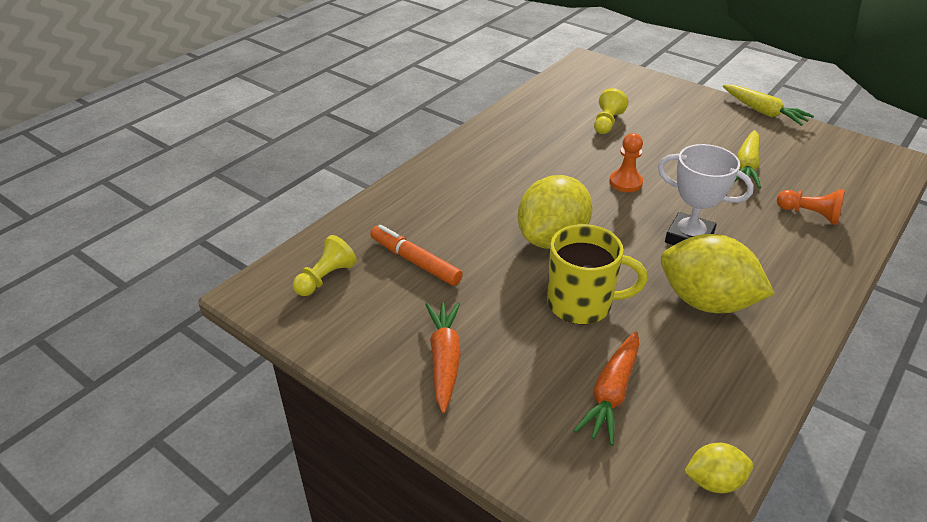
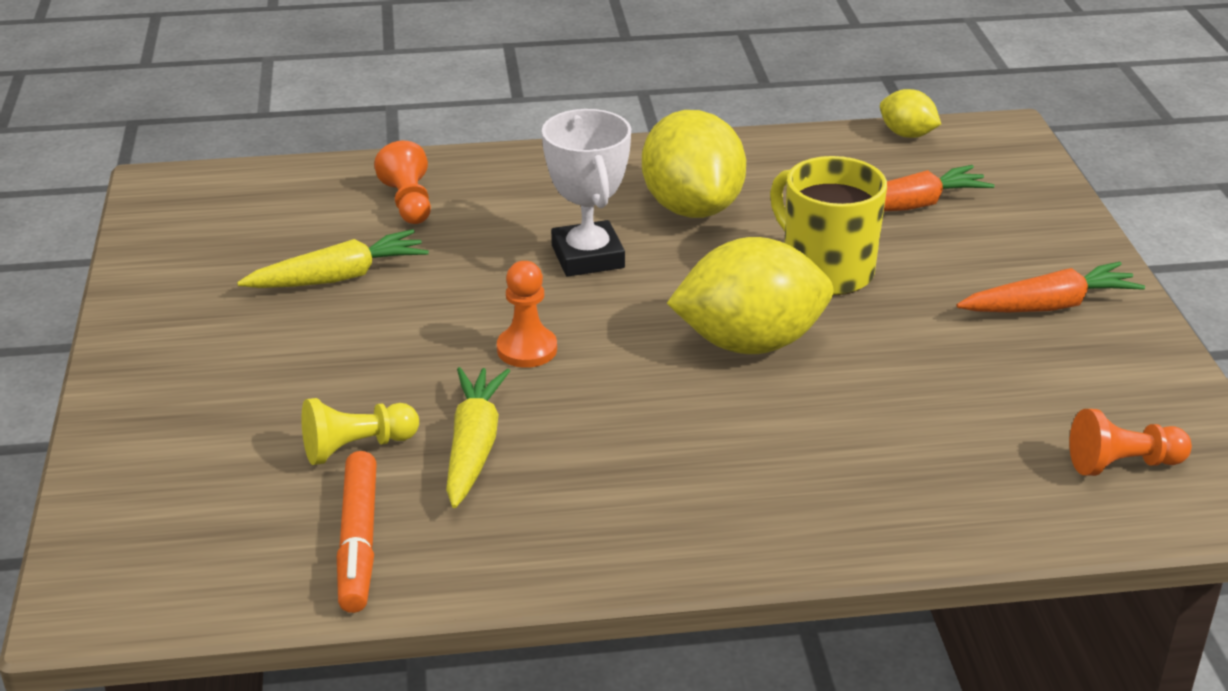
camera: 135 degrees left, 5 degrees down
yellow pawn [293,235,357,296] -> orange pawn [1069,409,1192,476]
orange marker [370,225,463,286] -> orange marker moved to [337,451,377,613]
orange carrot [425,302,461,413] -> orange carrot turned 150 degrees counterclockwise [957,262,1145,313]
yellow carrot [723,85,814,126] -> yellow carrot moved to [446,367,510,508]

